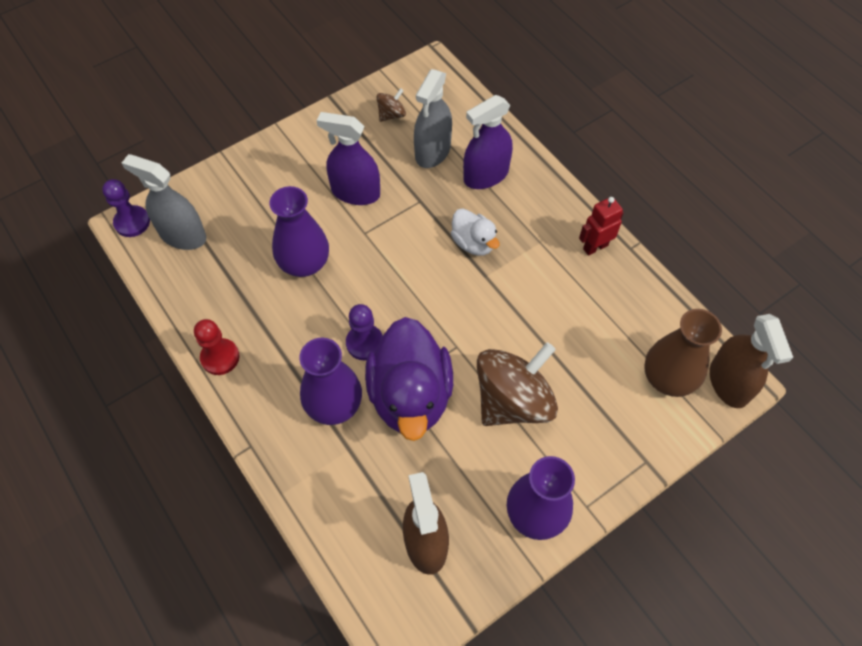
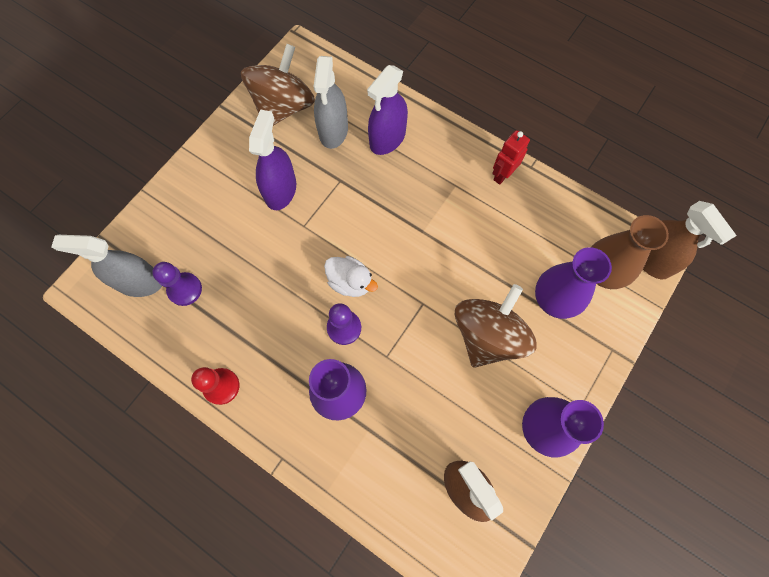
camera: 20 degrees left, 10 degrees up
purple pawn [102,179,150,237] -> purple pawn moved to [152,262,202,306]
purple vase [269,186,329,277] -> purple vase moved to [535,247,612,319]
purple spray bottle [317,112,380,205] -> purple spray bottle turned 105 degrees clockwise [249,109,296,210]
purple duck [365,317,453,441] -> none
brown spinning top [376,88,406,122] -> brown spinning top [241,44,315,126], size x2.26
white duck [451,208,500,256] -> white duck moved to [324,256,378,297]

